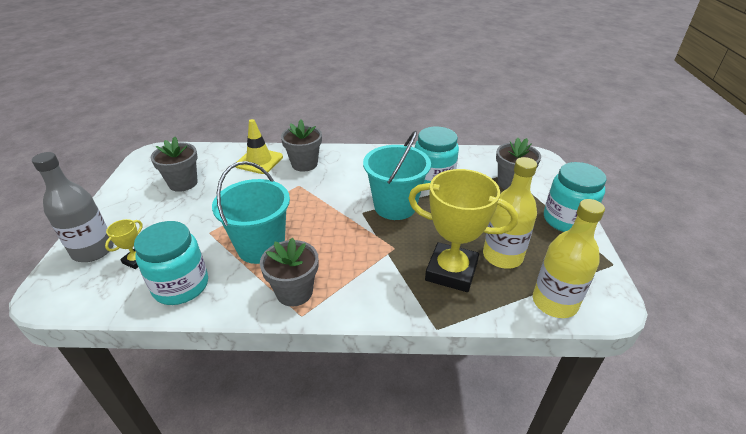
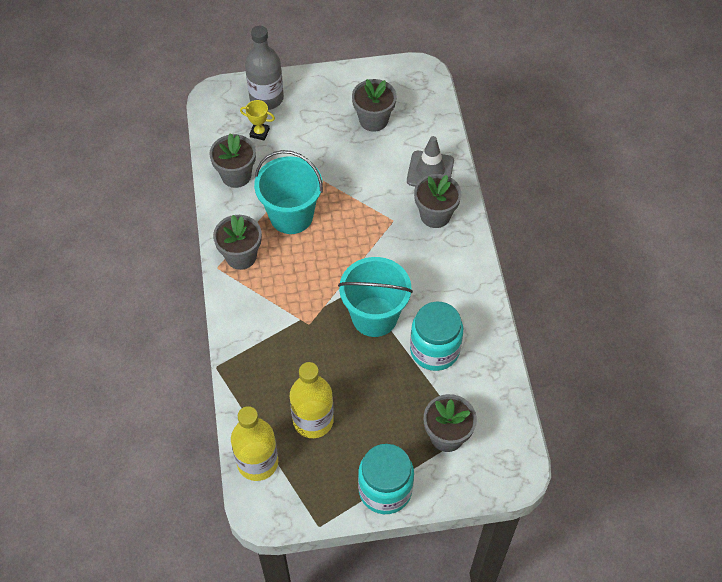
camera: 80 degrees right, 20 degrees up
turquoise jar [134,221,208,305] -> grey flower pot [209,133,256,188]
yellow traffic cone [236,119,283,174] -> grey traffic cone [407,136,454,187]
yellow trophy [408,169,518,292] -> none

